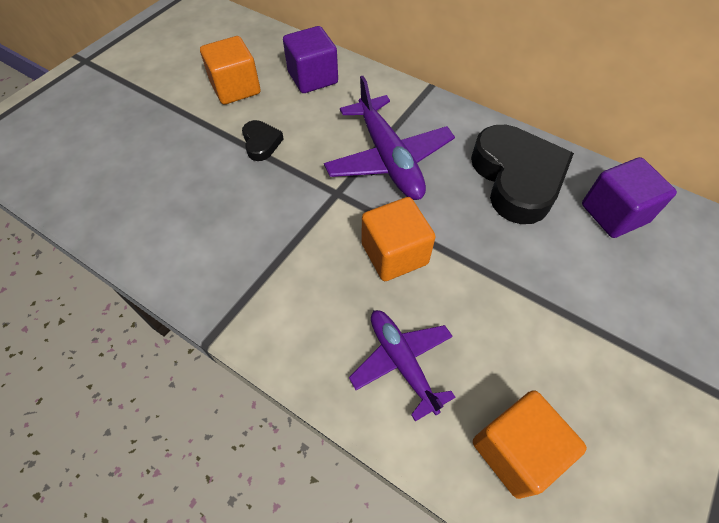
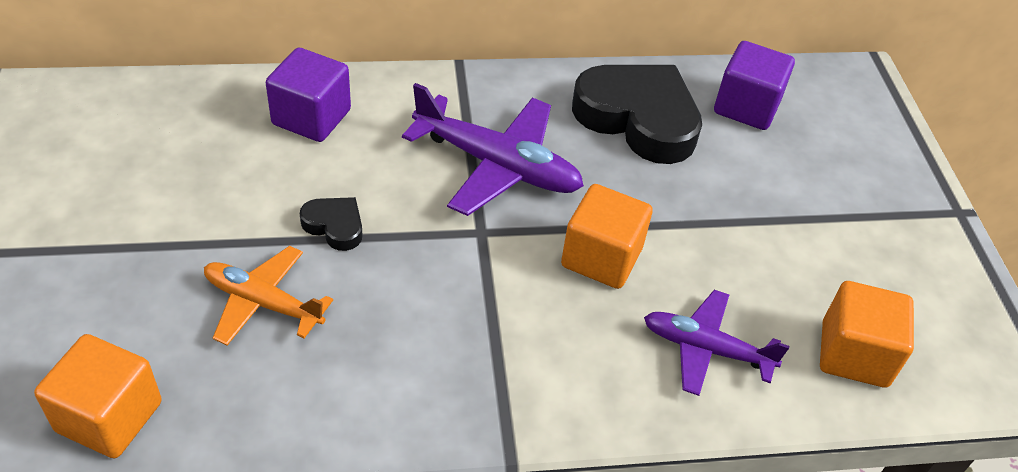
camera: 45 degrees left, 10 degrees down
orange cube [200,36,261,105] -> orange cube moved to [34,334,162,458]
none -> orange plane [204,246,333,345]

